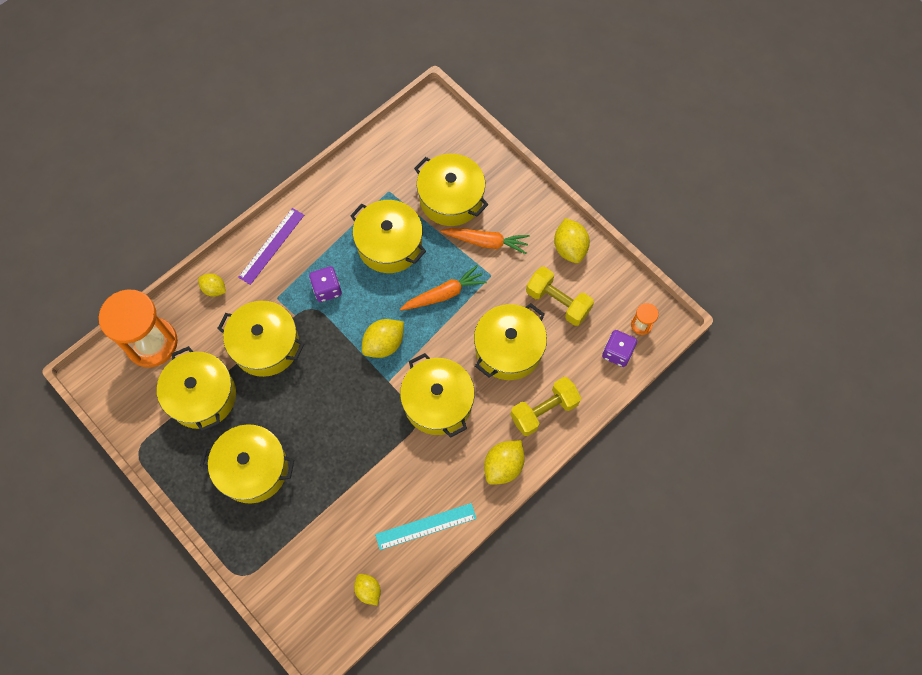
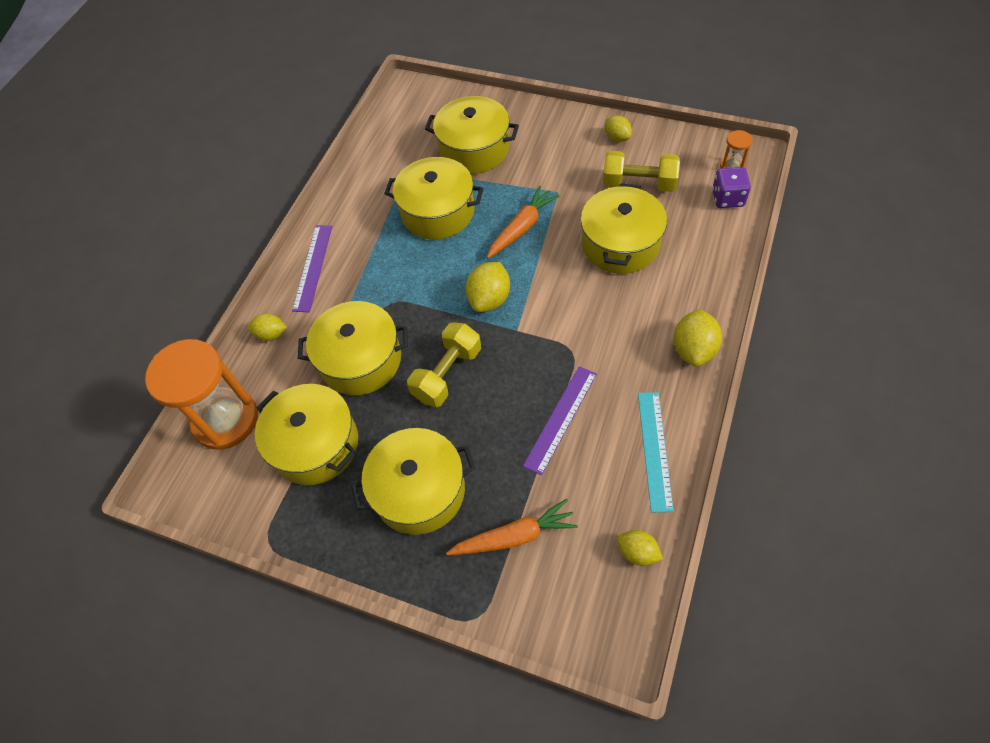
camera: 20 degrees left, 10 degrees down
purple dice [309,266,342,302] -> none
turquoise ruler [375,503,477,550] -> turquoise ruler turned 45 degrees counterclockwise [638,392,674,512]
yellow pot [400,353,475,438] -> none
orange carrot [441,228,530,254] -> orange carrot moved to [446,499,578,555]
yellow dumbbell [510,377,581,436] -> yellow dumbbell moved to [407,322,481,407]
yellow lemon [554,218,590,263] -> yellow lemon [605,115,632,142], size x0.64
none -> purple ruler [523,366,597,475]

